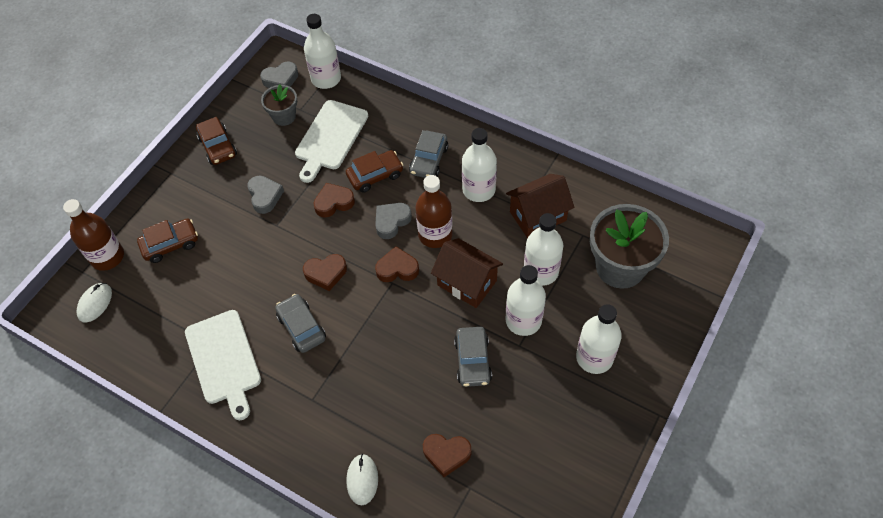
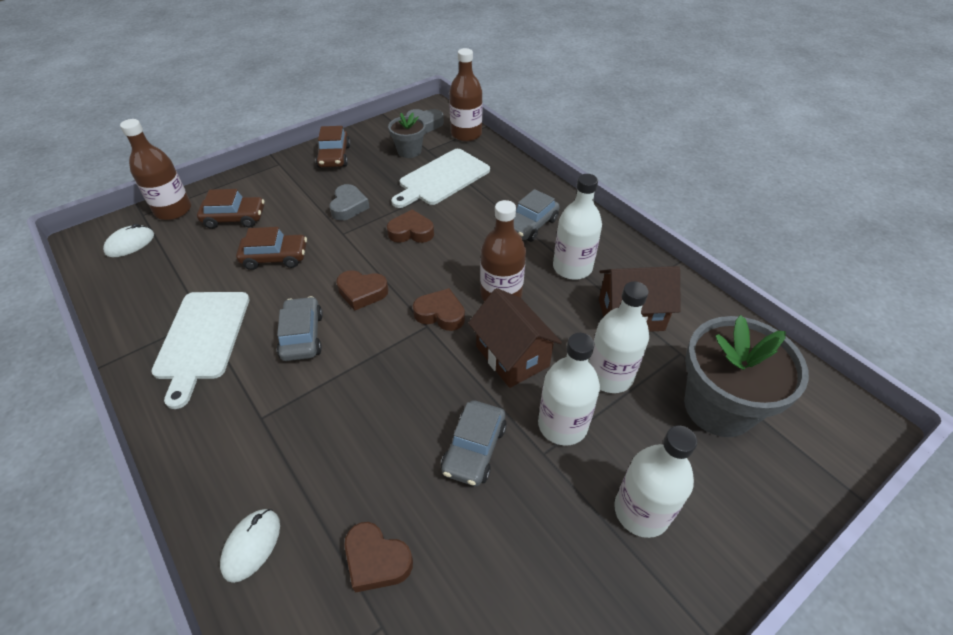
camera: 20 degrees right, 10 degrees down
white bottle [304,14,341,89] -> brown bottle [449,48,483,142]
brown car [346,150,403,193] -> brown car moved to [236,227,307,270]
grey heart [375,203,412,239] -> none

